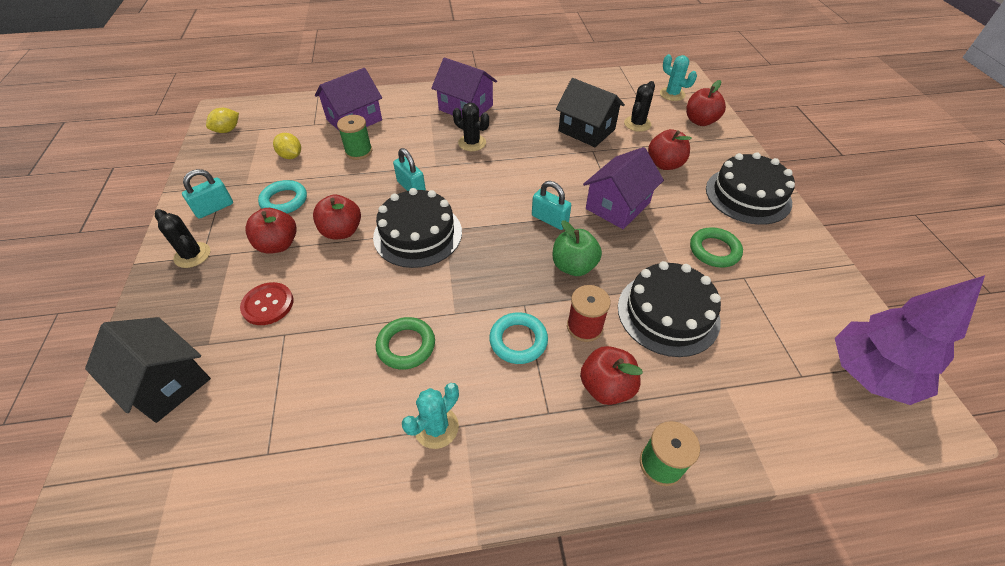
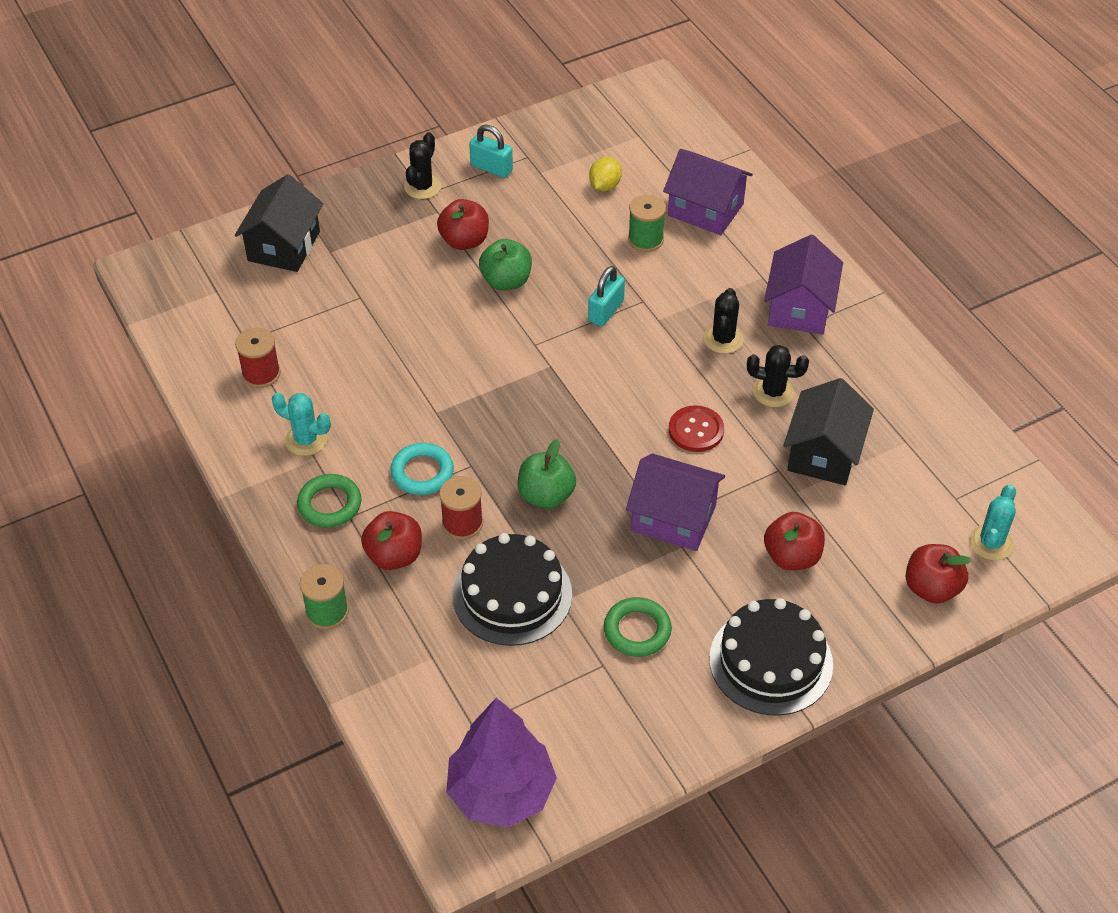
camera: 70 degrees right, 0 degrees up
yellow lemon [206,108,239,133] -> none
red button [240,282,293,325] -> red button moved to [669,405,724,452]
turquoise ring [258,180,307,213] -> none
red apple [313,195,361,239] -> green apple [479,239,532,291]
black cake [373,188,462,268] -> none
green ring [376,317,435,370] -> green ring moved to [297,474,361,528]
turquoise padlock [532,181,571,230] -> none
black cactus [624,81,655,132] -> black cactus moved to [747,345,809,407]
none -> red spool [235,328,281,388]

